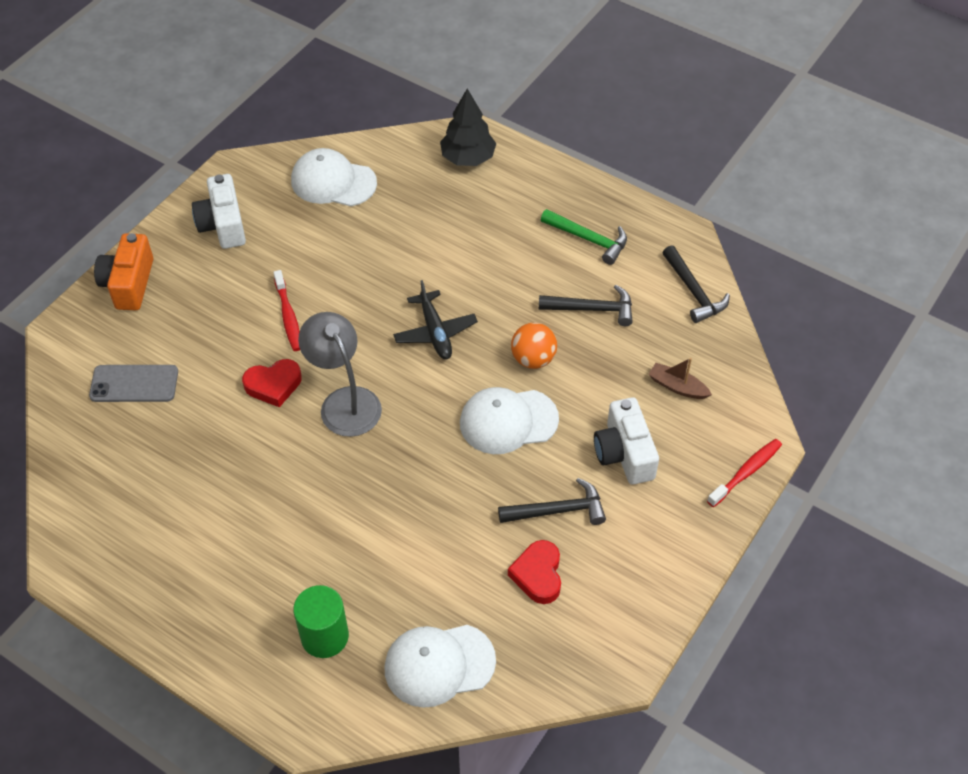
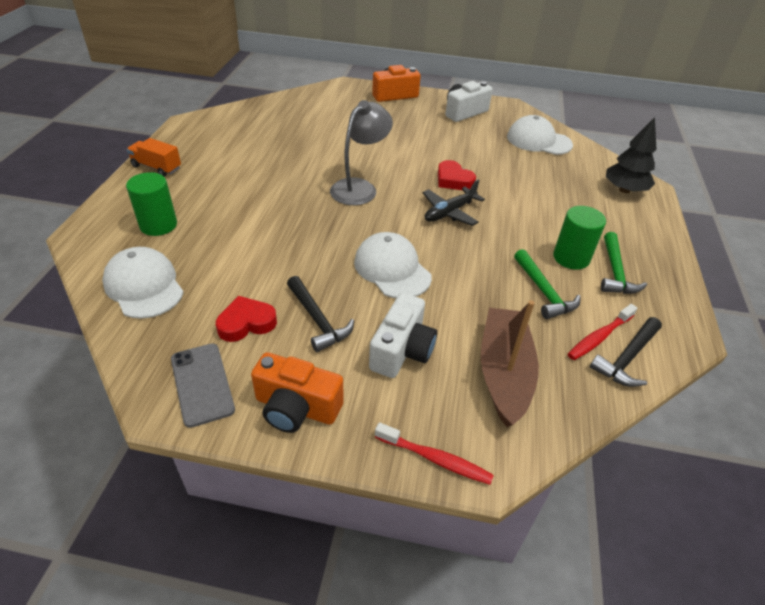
camera: 65 degrees right, 10 degrees down
grey phone [89,365,178,402] -> grey phone moved to [171,343,235,428]
red heart [242,359,302,407] -> red heart moved to [438,160,476,190]
red toothbrush [273,270,300,351] -> red toothbrush moved to [568,304,638,360]
white cap [291,148,377,206] -> white cap turned 60 degrees counterclockwise [507,115,573,155]
orange ball [511,323,557,369] -> none
black hammer [539,285,633,326] -> green hammer [514,249,581,319]
white camera [594,397,659,485] -> white camera turned 150 degrees clockwise [369,293,437,378]
brown boat [648,358,712,399] -> brown boat [481,300,539,427], size x2.04
none -> orange truck [127,138,181,177]
none -> orange camera [251,352,343,433]
none -> green cylinder [553,206,606,269]

